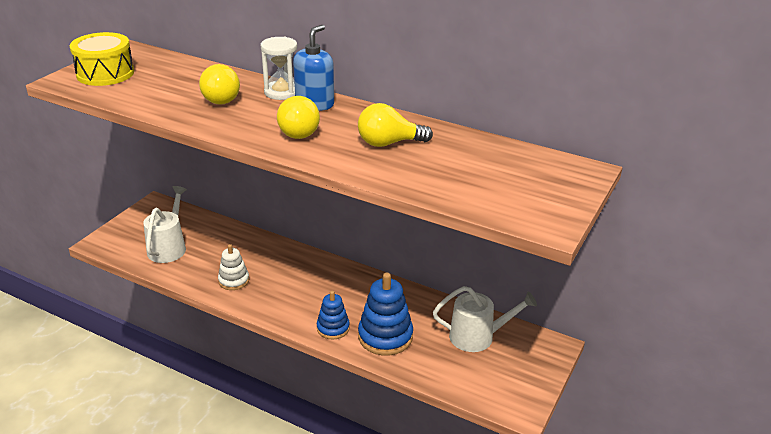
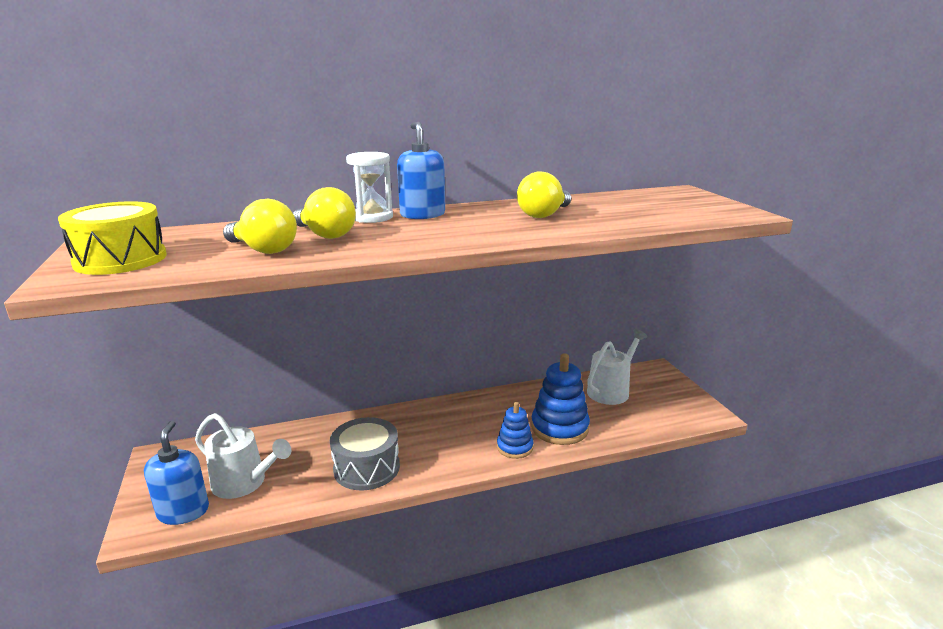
camera: 45 degrees left, 10 degrees down
white watering can [143,186,187,263] -> white watering can turned 150 degrees clockwise [195,413,291,499]
white stacking toy [218,244,249,290] -> grey drum [330,417,400,490]
yellow light bulb [277,96,320,139] -> yellow light bulb moved to [223,199,297,254]
none -> blue soap dispenser [144,421,209,525]

